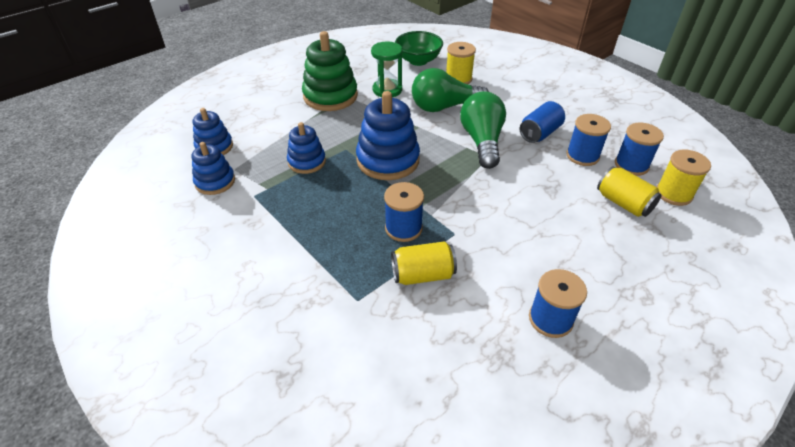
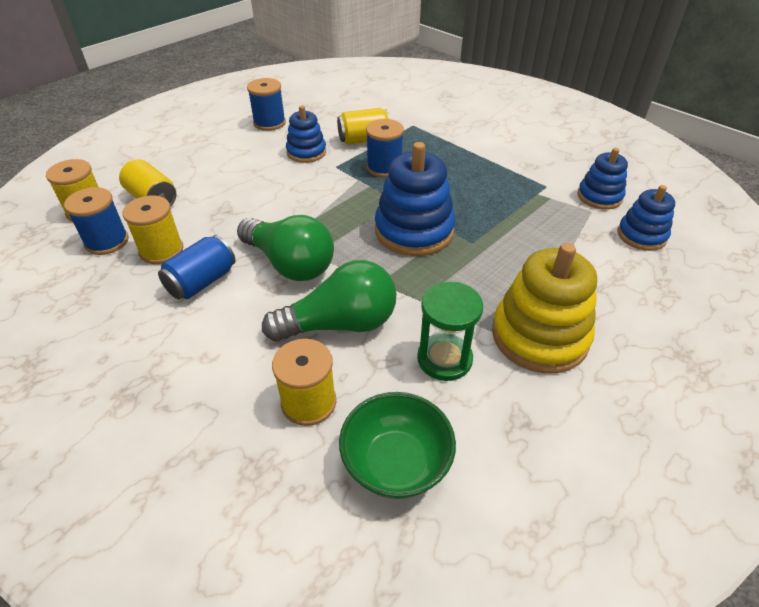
camera: 175 degrees right, 0 degrees up
blue stacking toy [287,122,326,174] -> blue stacking toy moved to [286,105,326,163]
green stacking toy [302,31,358,111] -> yellow stacking toy [492,243,597,373]
green light bulb [460,91,506,169] -> green light bulb turned 45 degrees counterclockwise [237,215,334,281]
blue spool [566,114,611,166] -> yellow spool [123,195,183,264]

